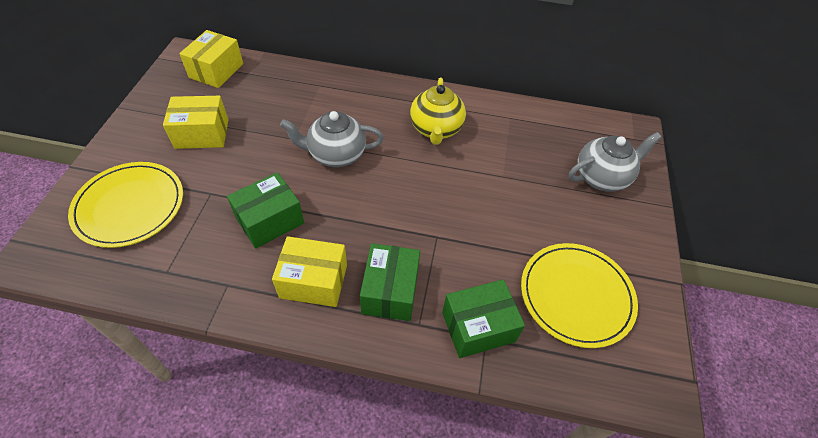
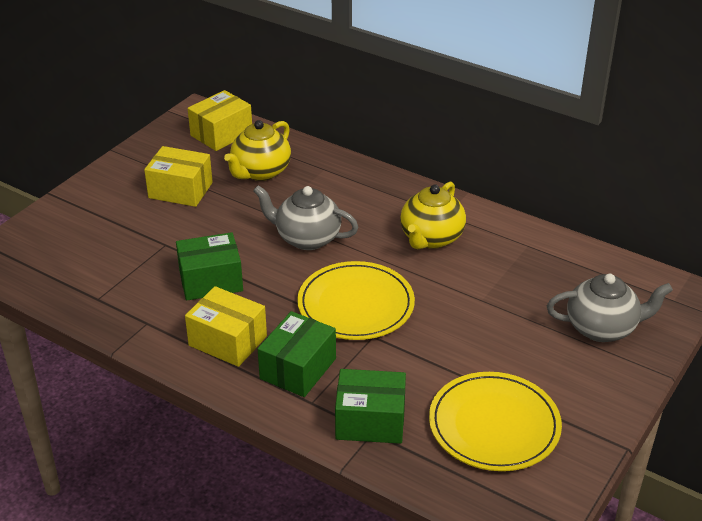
camera: 25 degrees right, 15 degrees down
yellow plate [68,162,183,248] -> yellow plate moved to [297,261,415,340]
none -> yellow teapot [224,120,291,181]

